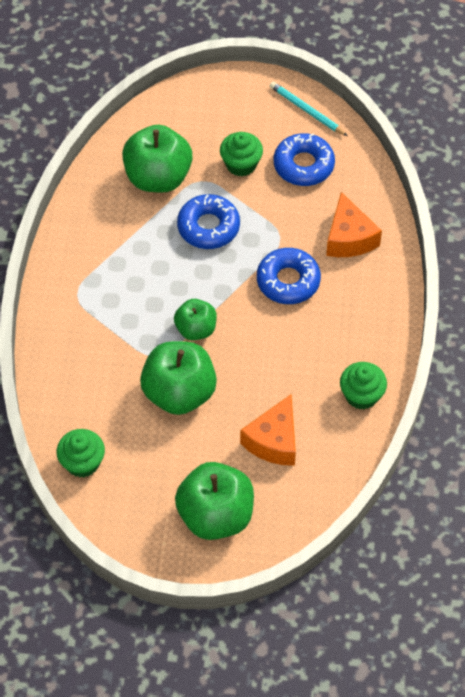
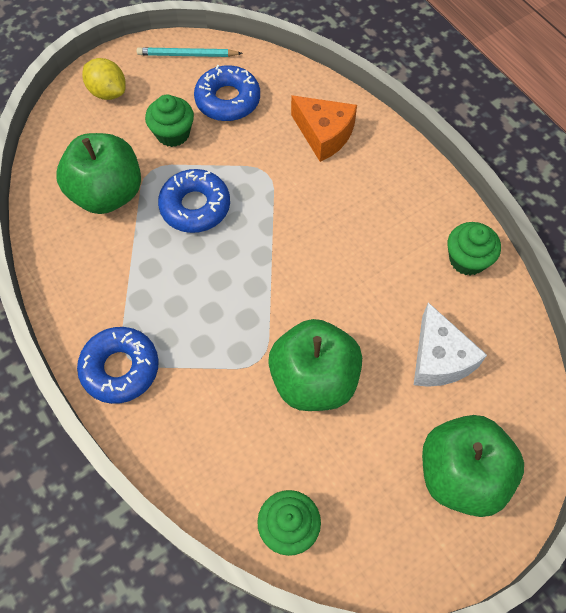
camera: 40 degrees left, 5 degrees up
green apple [174,299,217,340] -> none
orange cheese [240,394,296,466] -> white cheese [414,302,487,387]
blue donut [257,248,321,304] -> blue donut moved to [77,327,159,404]
none -> yellow lemon [82,58,126,100]

